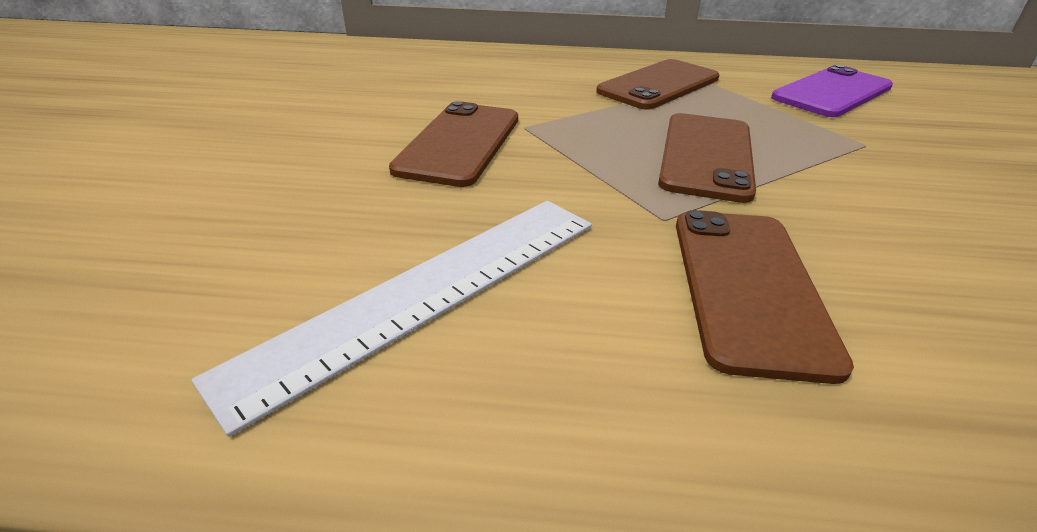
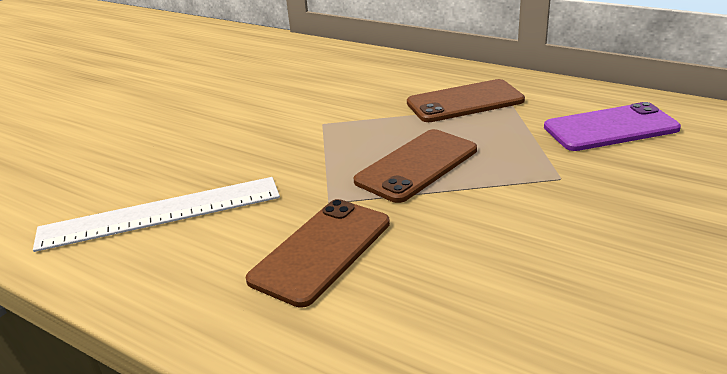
camera: 30 degrees right, 5 degrees down
brown phone [389,101,518,187] -> none

